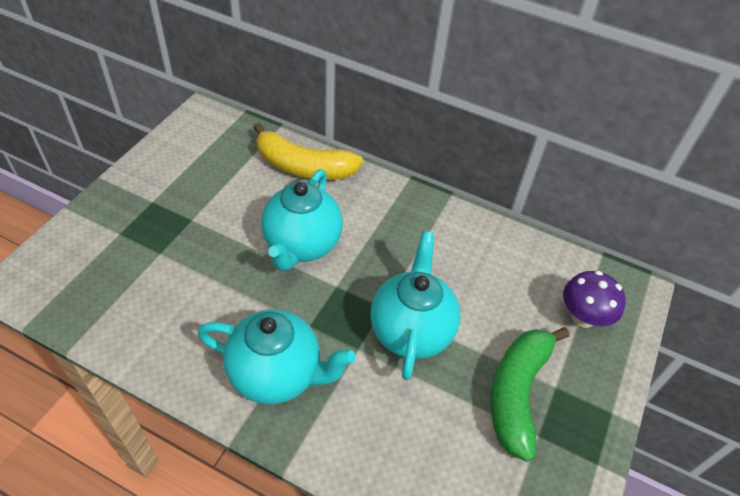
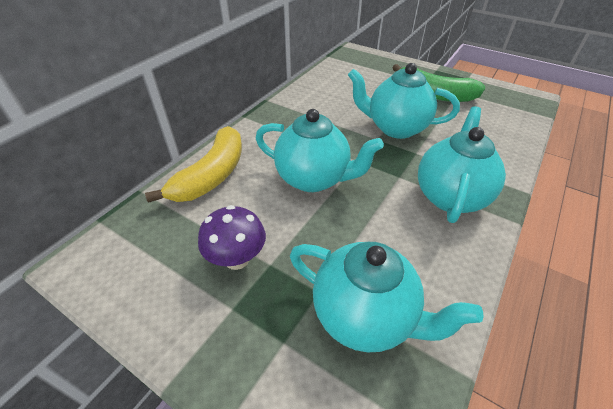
camera: 80 degrees left, 5 degrees down
purple mushroom [563,271,626,328] -> purple mushroom moved to [198,205,266,270]
none -> turquoise teapot [290,242,483,352]

